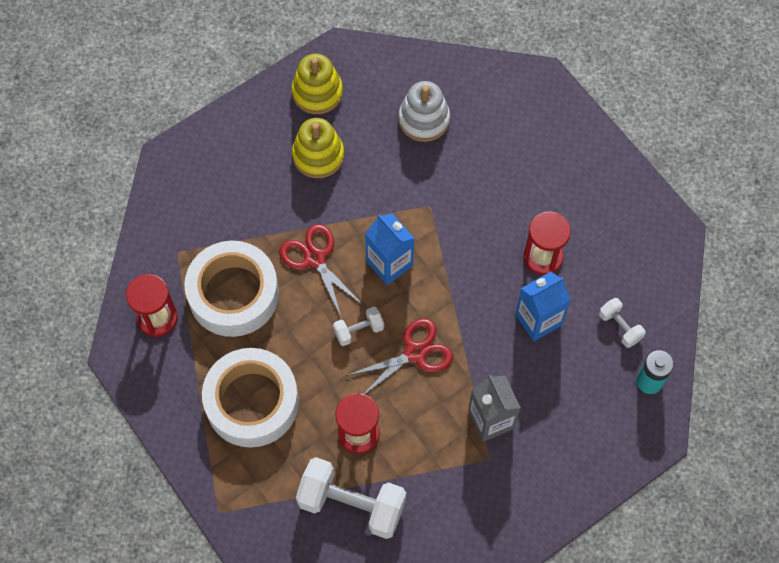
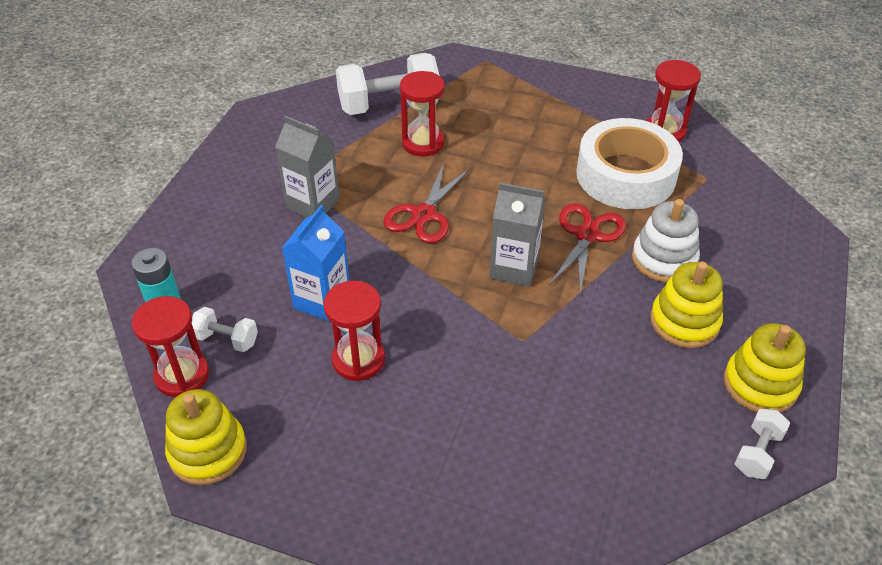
camera: 145 degrees right, 20 degrees down
white tape [202,348,299,448] -> none
red scissors [279,224,364,319] -> red scissors turned 90 degrees counterclockwise [549,203,626,294]
white dumbbell [333,307,384,346] -> white dumbbell moved to [734,409,790,479]
blue carton [365,213,414,285] -> grey carton [490,183,546,287]
white stacking toy [399,81,450,142] -> white stacking toy moved to [632,199,700,283]
none -> red hourglass [132,296,209,397]
none -> yellow stacking toy [165,389,247,485]

